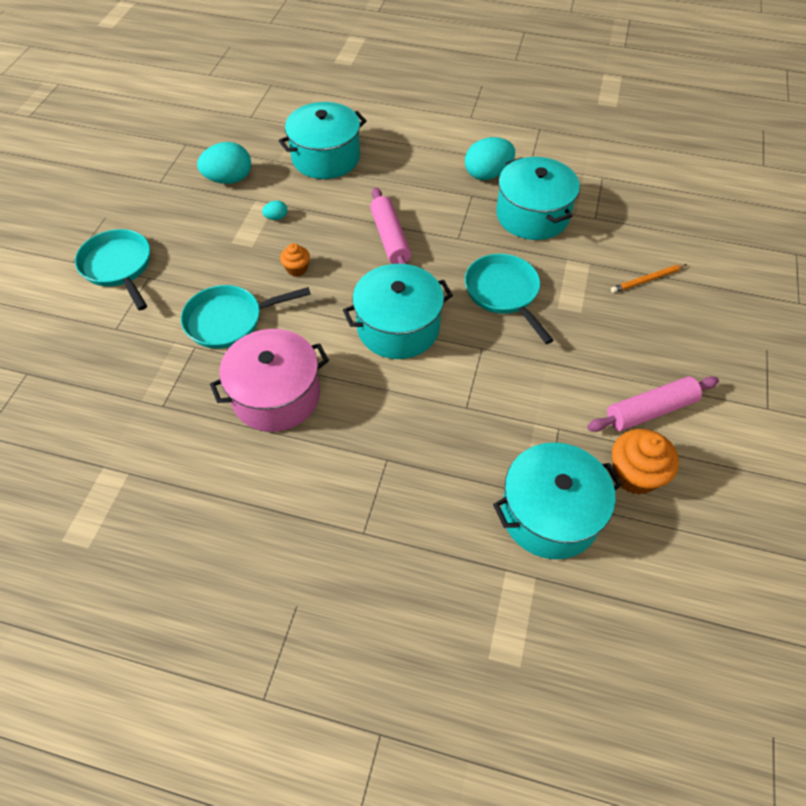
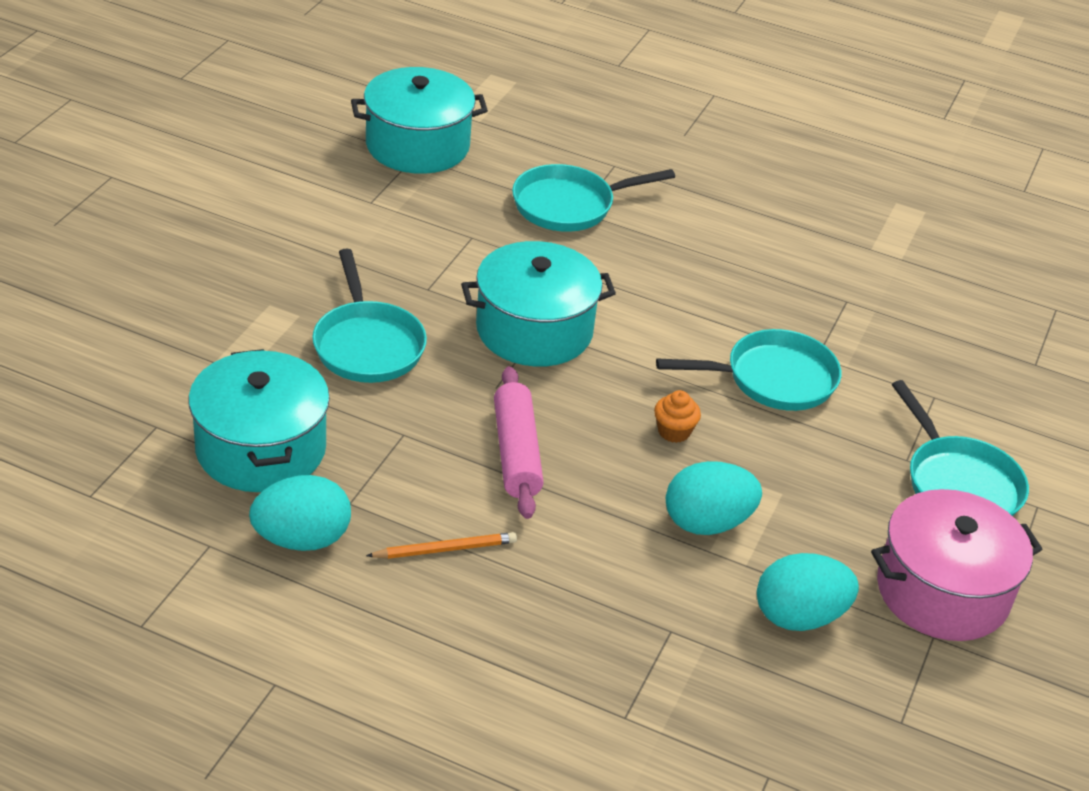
camera: 175 degrees left, 15 degrees down
pink pot [210,329,329,432] -> pink pot moved to [871,489,1043,641]
turquoise egg [262,200,287,220] -> turquoise egg [666,461,762,535], size x2.16
turquoise pot [279,102,367,179] -> none
pink rolling pin [587,376,719,432] -> none
orange pencil [611,264,687,293] -> orange pencil moved to [366,532,517,559]
orange cupcake [612,429,679,495] -> none
none -> turquoise pan [512,164,675,232]

